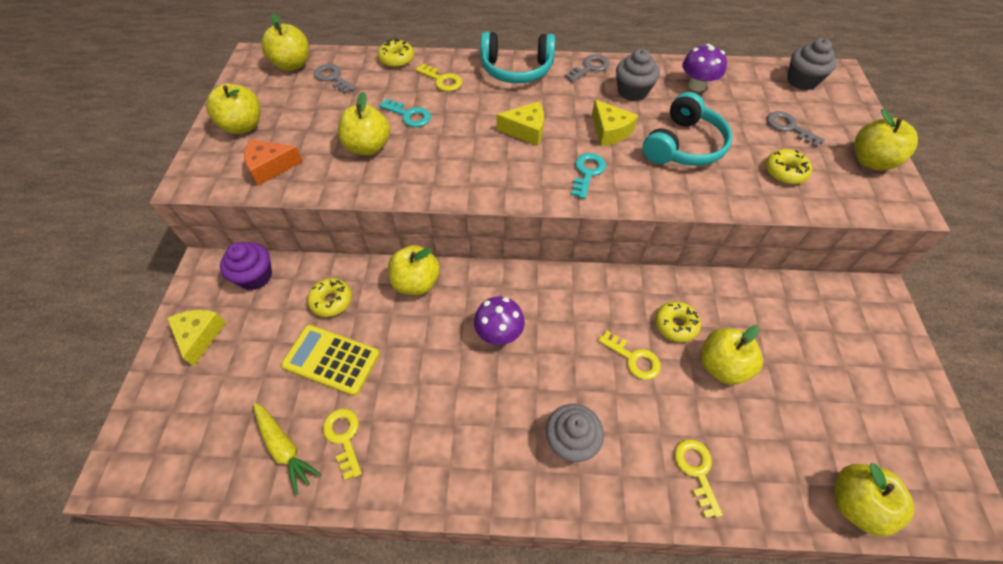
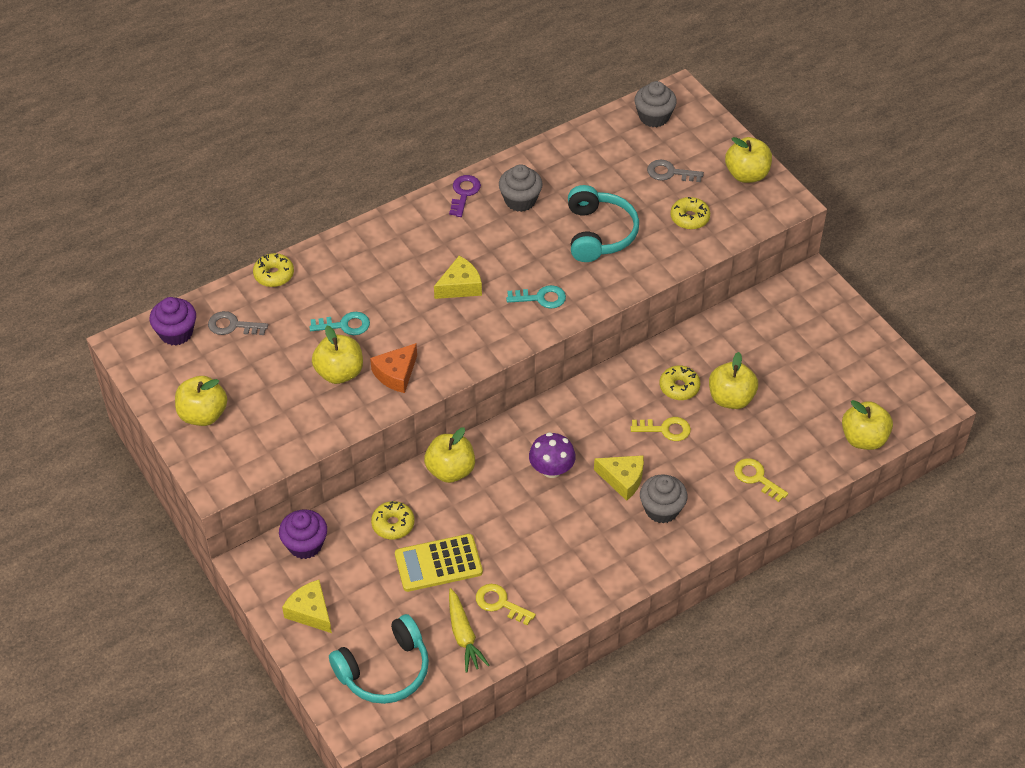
camera: 35 degrees left, 5 degrees down
orange cheese [244,139,303,186] -> orange cheese moved to [370,343,417,393]
yellow carrot [253,402,321,495] -> yellow carrot turned 60 degrees clockwise [449,588,489,673]
yellow apple [261,13,309,71] -> purple cupcake [149,297,196,346]
yellow key [415,63,462,91] -> none
turquoise headphones [480,32,555,83] -> turquoise headphones moved to [329,614,429,704]
grey key [565,55,610,82] -> purple key [449,175,481,217]
turquoise key [571,153,606,199] -> turquoise key turned 105 degrees clockwise [506,285,566,309]
yellow cheese [592,100,638,146] -> yellow cheese moved to [594,455,644,501]
purple mushroom [682,44,727,91] -> none

